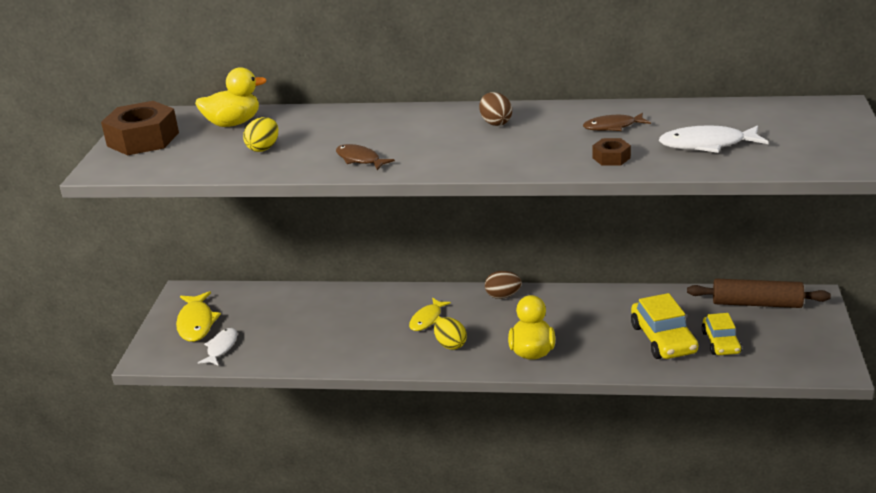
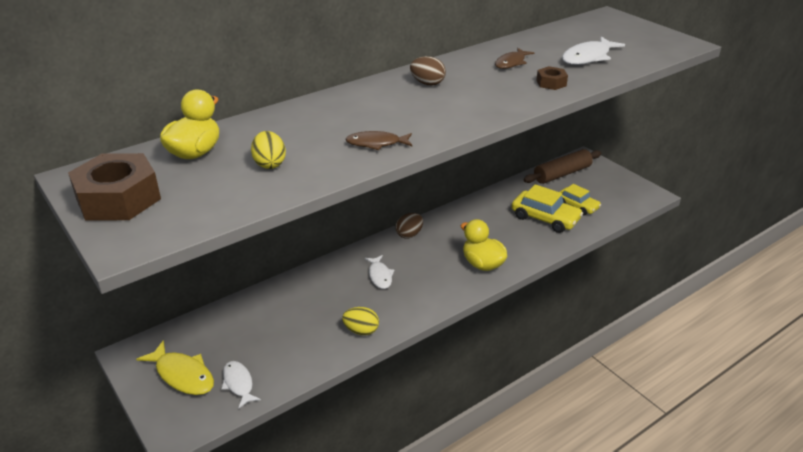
camera: 45 degrees left, 5 degrees up
yellow fish [409,298,451,331] -> white fish [364,255,395,289]
yellow egg [434,317,467,350] -> yellow egg moved to [342,307,379,335]

